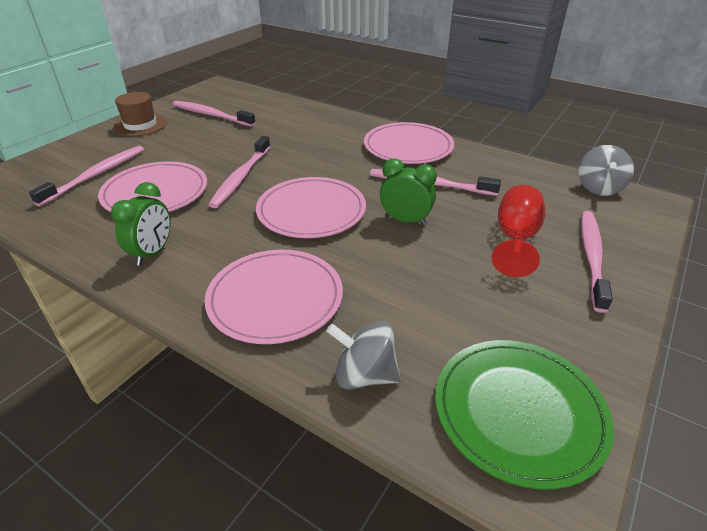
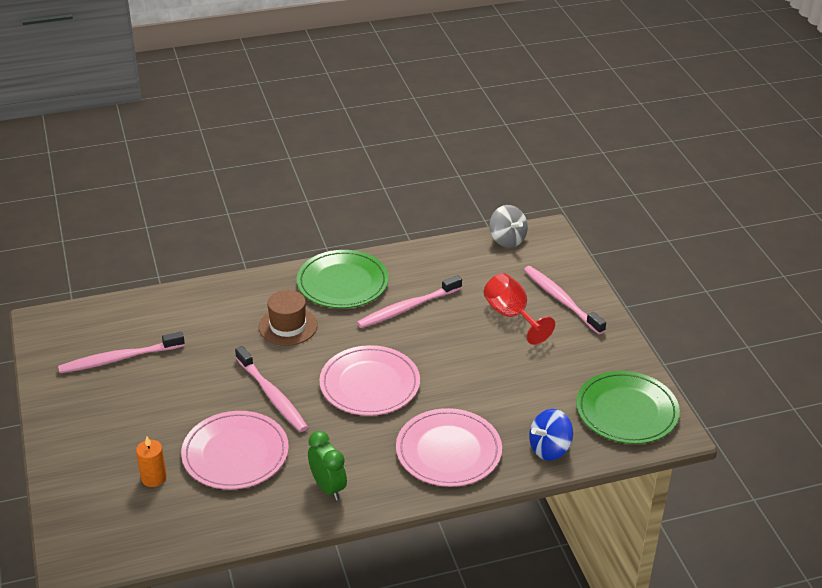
camera: 50 degrees left, 0 degrees up
pink toothbrush [29,146,144,206] -> orange candle [136,437,167,487]
brown hat [113,92,167,136] -> brown hat moved to [259,290,317,346]
grey spinning top [326,321,401,390] -> blue spinning top [529,409,573,461]
pink plate [364,122,454,164] -> green plate [297,250,389,308]
green clock [380,159,437,226] -> none

